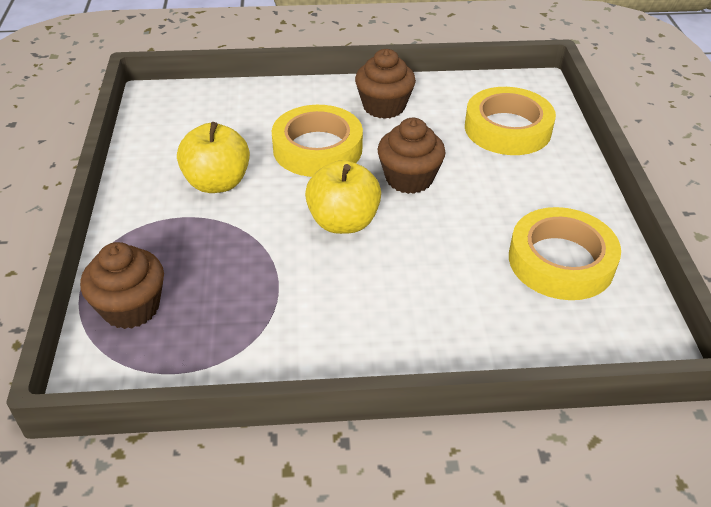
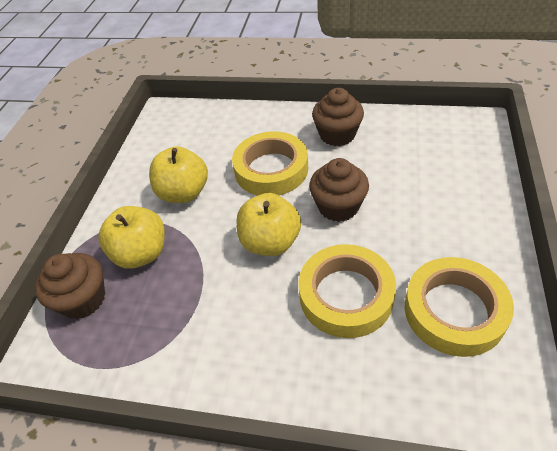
camera: 20 degrees right, 5 degrees up
yellow tape [465,87,556,155] -> yellow tape moved to [298,244,396,338]
none -> yellow apple [98,206,165,269]

